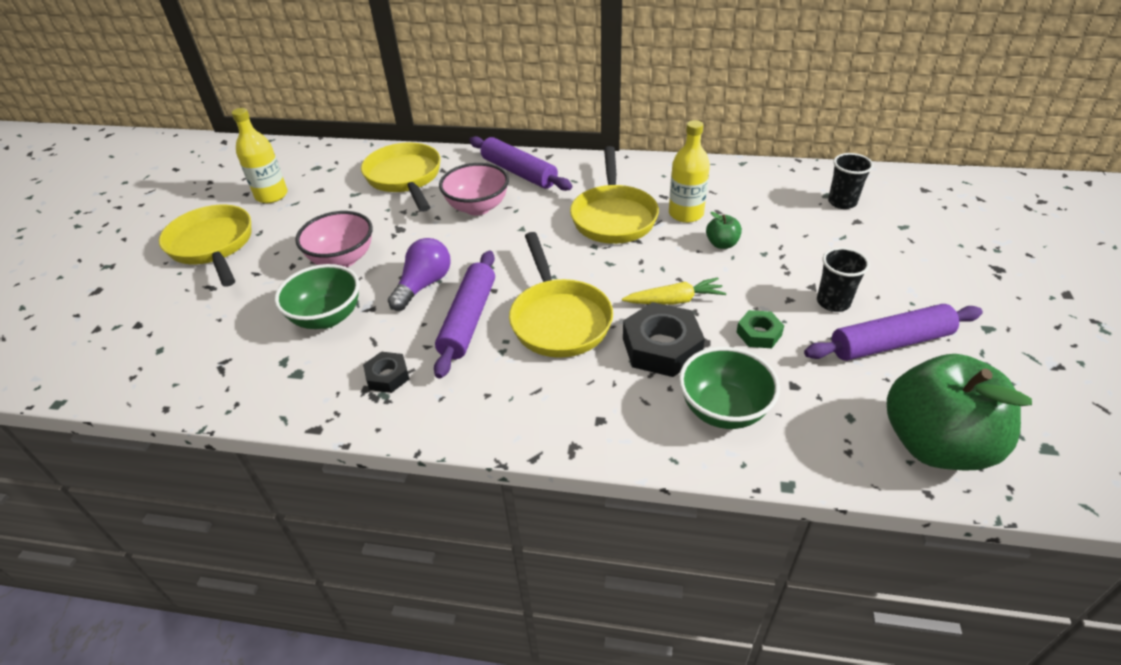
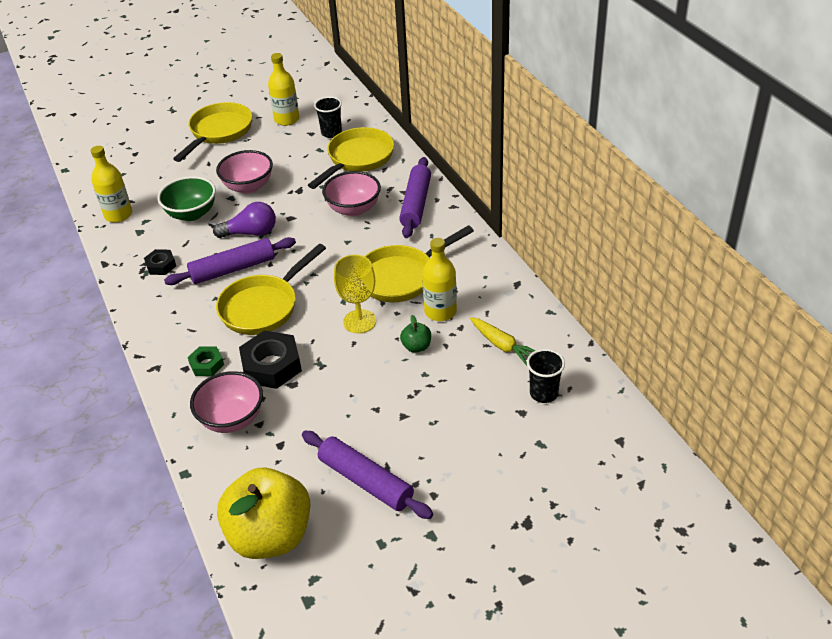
camera: 55 degrees right, 0 degrees up
yellow carrot [622,277,726,304] -> yellow carrot moved to [470,317,536,366]
green bowl [679,347,780,429] -> pink bowl [190,371,263,433]
green nut [736,310,784,348] -> green nut moved to [188,346,224,376]
black cup [817,247,870,312] -> black cup moved to [314,97,342,138]
green apple [887,354,1032,471] -> yellow apple [217,468,311,559]
none -> yellow bottle [91,146,132,223]
none -> yellow goblet [334,255,376,333]

